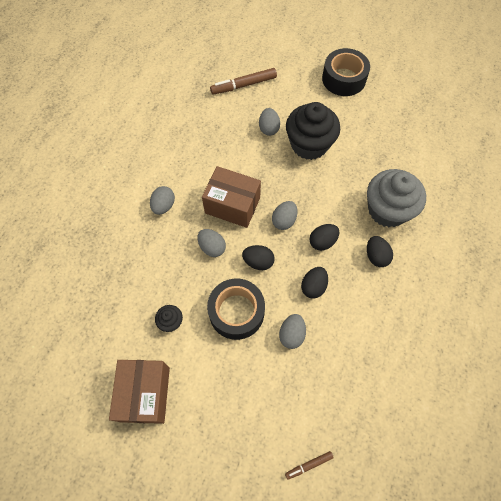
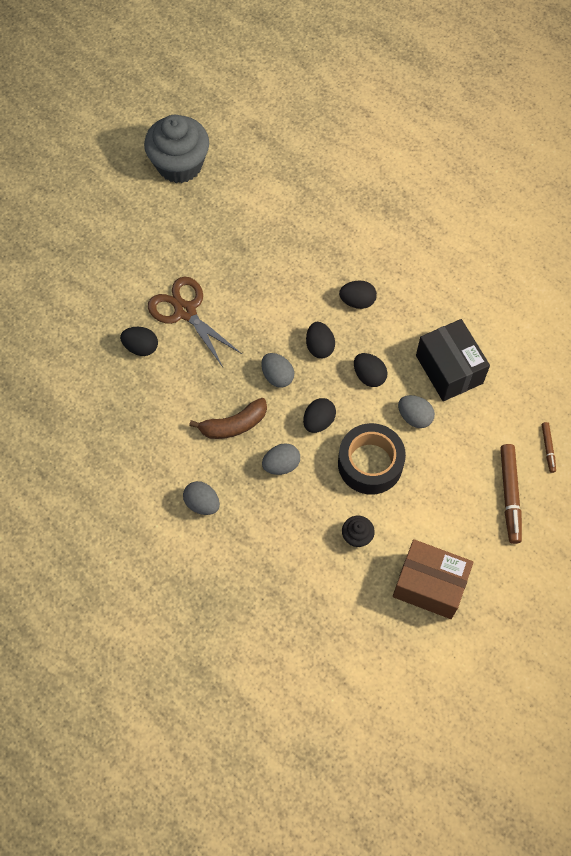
camera: 70 degrees left, 0 degrees up
brown box [202,166,261,228] -> brown banana [189,398,267,439]
brown marker [210,68,277,95] -> brown marker moved to [500,444,522,544]
grey egg [259,108,280,136] -> black egg [120,327,158,356]
black cupcake [286,102,340,160] -> brown scissors [148,277,242,367]
black tape [322,48,370,96] -> none
grey cupcake [367,169,426,227] -> grey cupcake moved to [144,115,209,183]
none -> black box [416,319,490,401]

